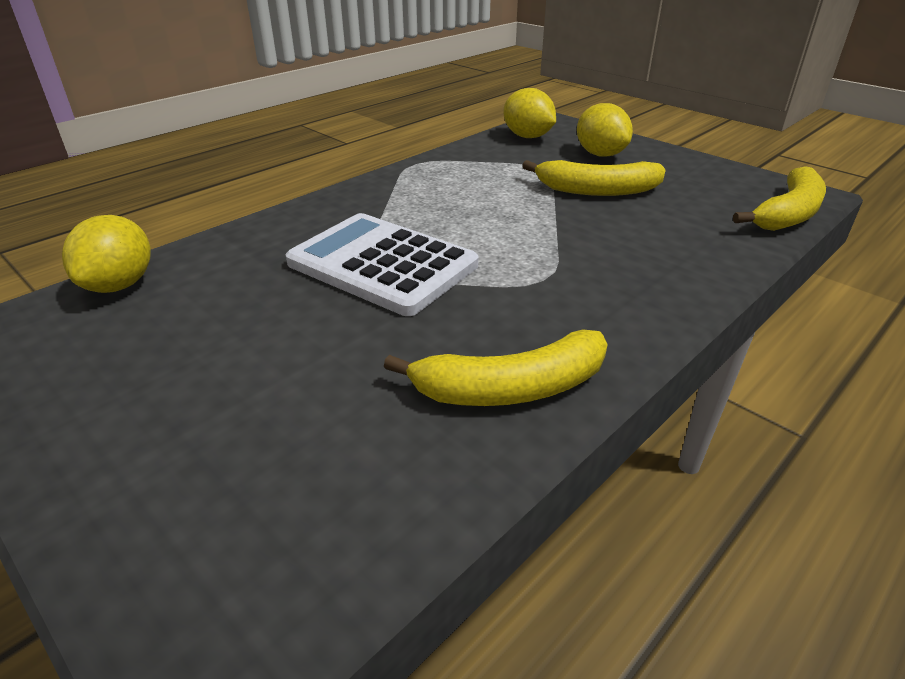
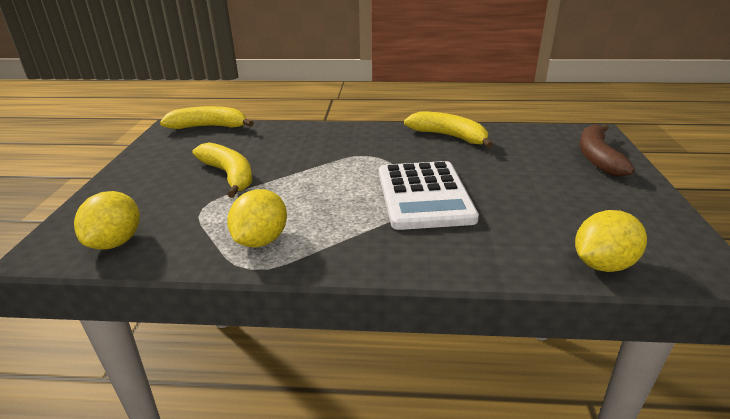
camera: 130 degrees left, 5 degrees down
yellow lemon [577,103,633,157] -> yellow lemon moved to [227,189,287,247]
none -> brown banana [579,124,635,177]

